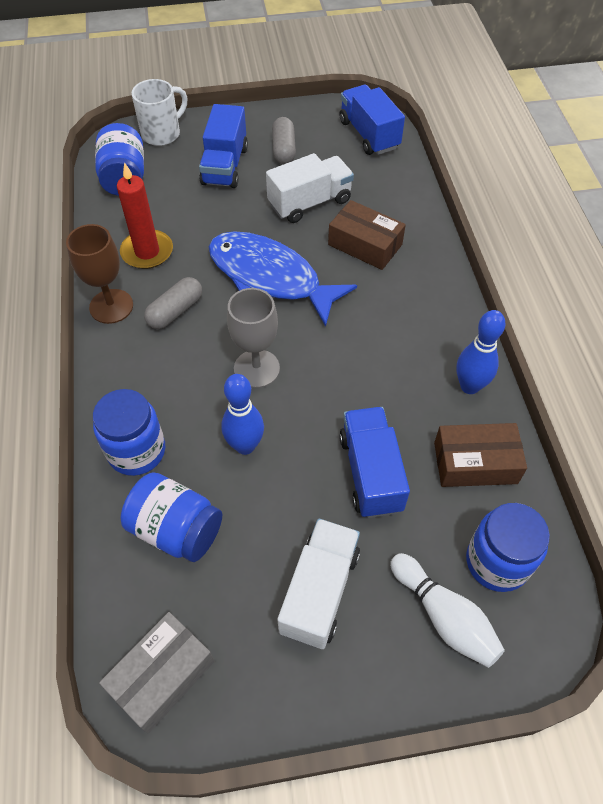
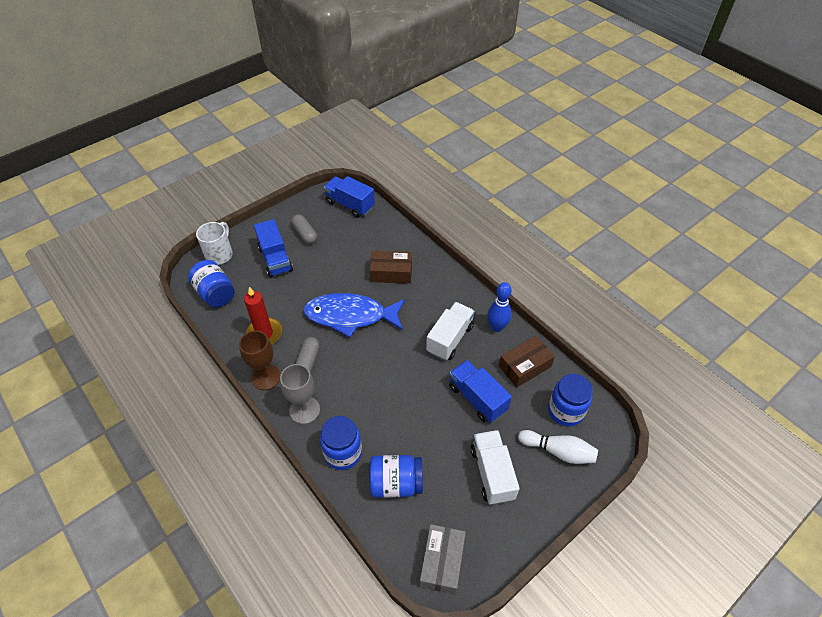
camera: 30 degrees left, 5 degrees down
blue bowling pin [221,374,264,455] -> none
grey goblet [227,288,280,388] -> grey goblet moved to [280,364,320,424]
white truck [266,153,354,223] -> white truck moved to [426,302,475,361]

